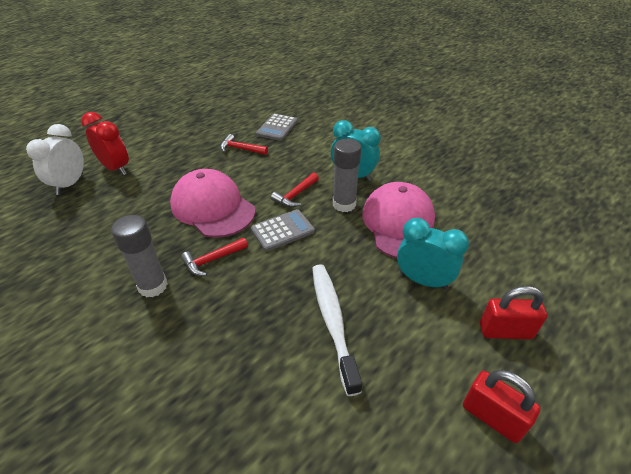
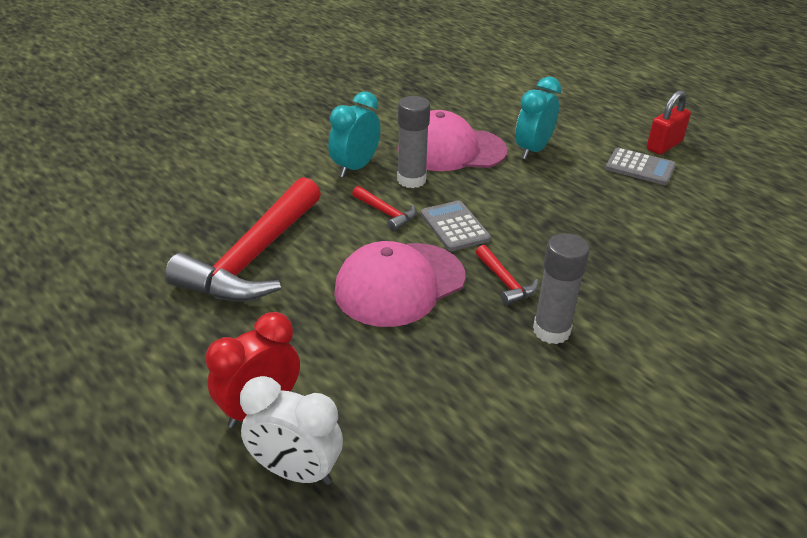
camera: 85 degrees left, 5 degrees down
red hammer [220,134,268,155] -> red hammer [165,177,321,302], size x2.36
grey calculator [256,113,298,141] -> grey calculator moved to [605,148,676,185]
white toothbrush [312,264,362,396] -> none
red padlock [480,286,547,339] -> none

